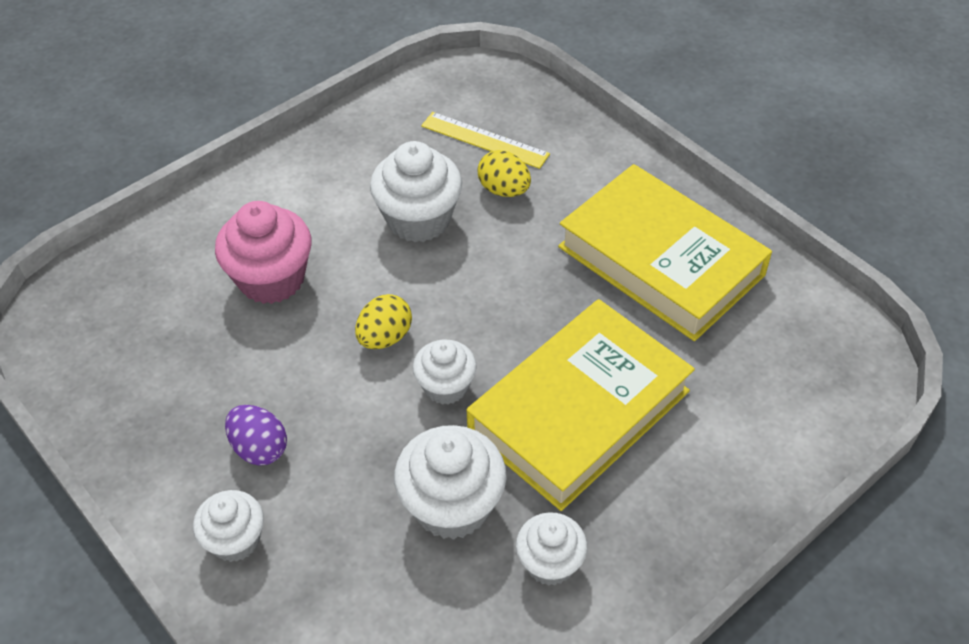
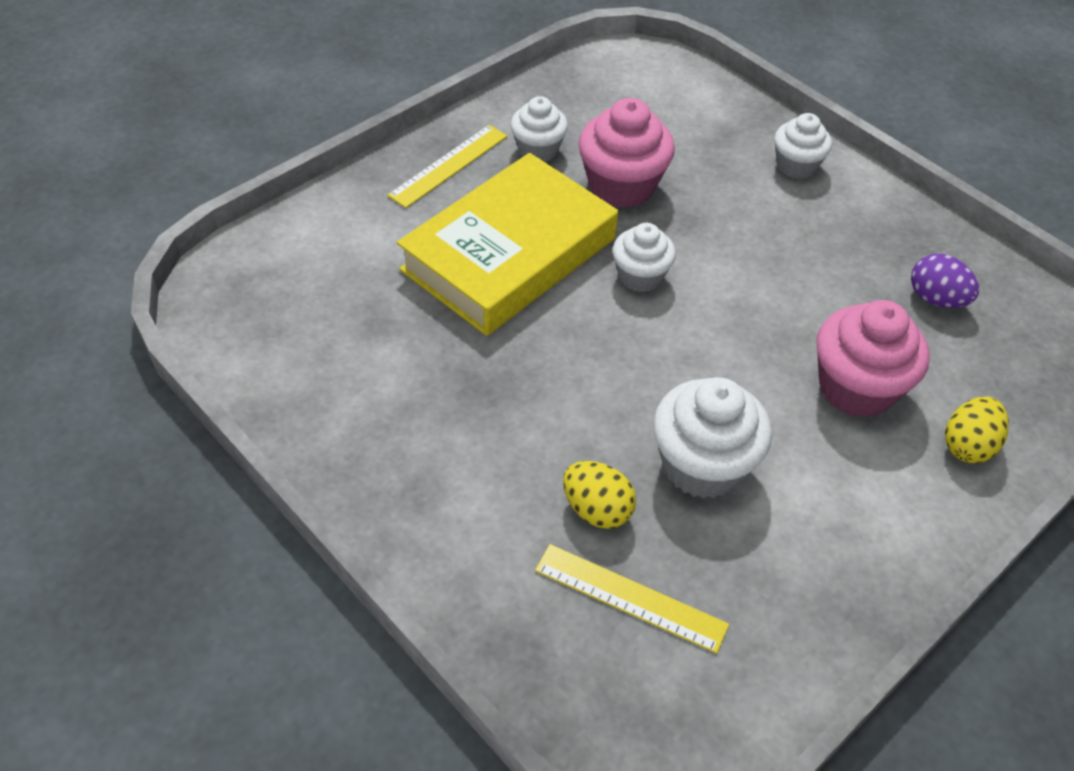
camera: 175 degrees right, 0 degrees up
purple egg [225,405,287,466] -> purple egg moved to [911,254,979,308]
yellow egg [355,294,412,349] -> yellow egg moved to [945,397,1009,463]
white cupcake [394,425,507,540] -> pink cupcake [579,98,675,208]
yellow book [558,164,772,341] -> none
none -> yellow ruler [388,125,507,208]

